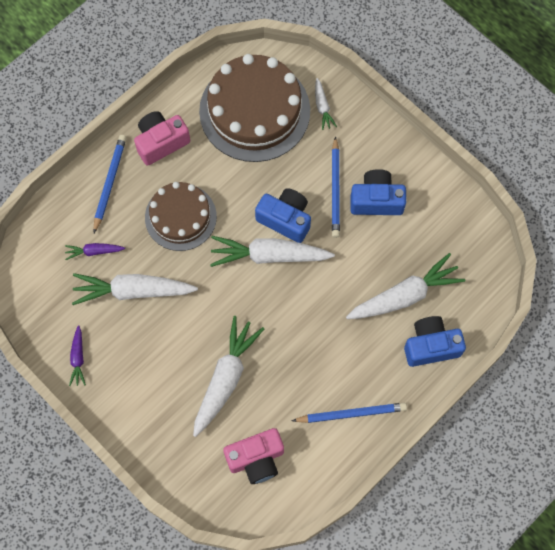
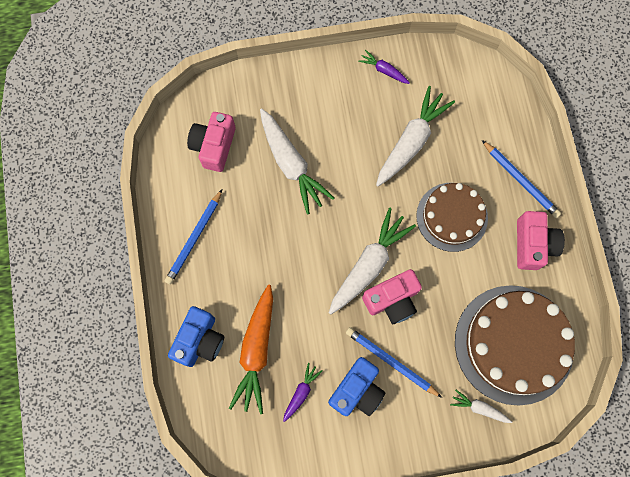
camera: 125 degrees right, 5 degrees up
purple carrot [65,243,125,260] -> purple carrot moved to [283,363,322,422]
blue camera [255,188,311,243] -> pink camera [362,269,422,324]
white carrot [346,253,466,319] -> orange carrot [229,285,273,414]

